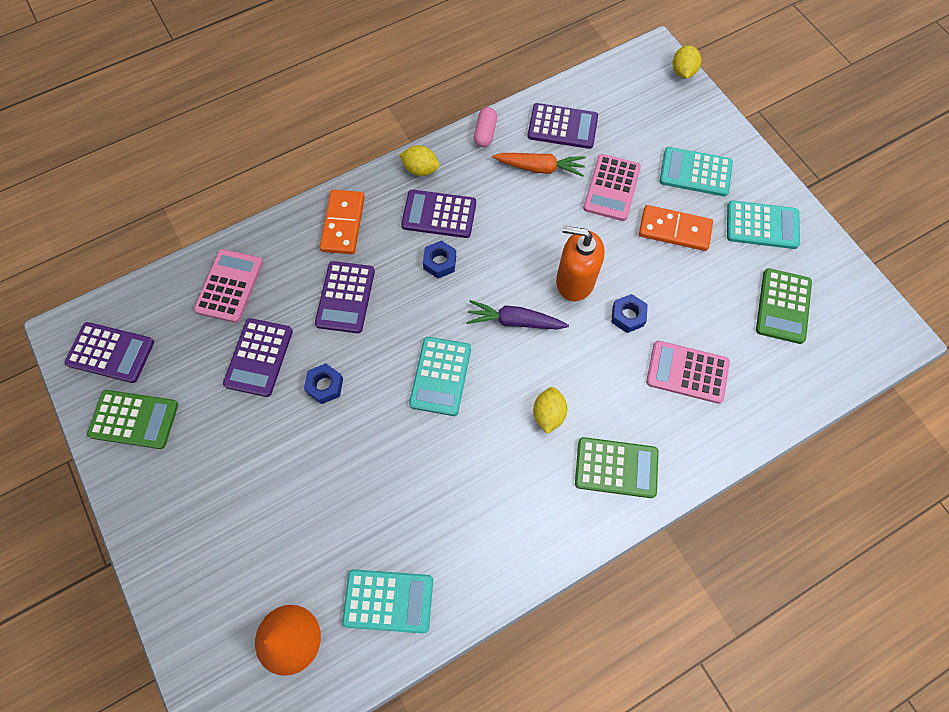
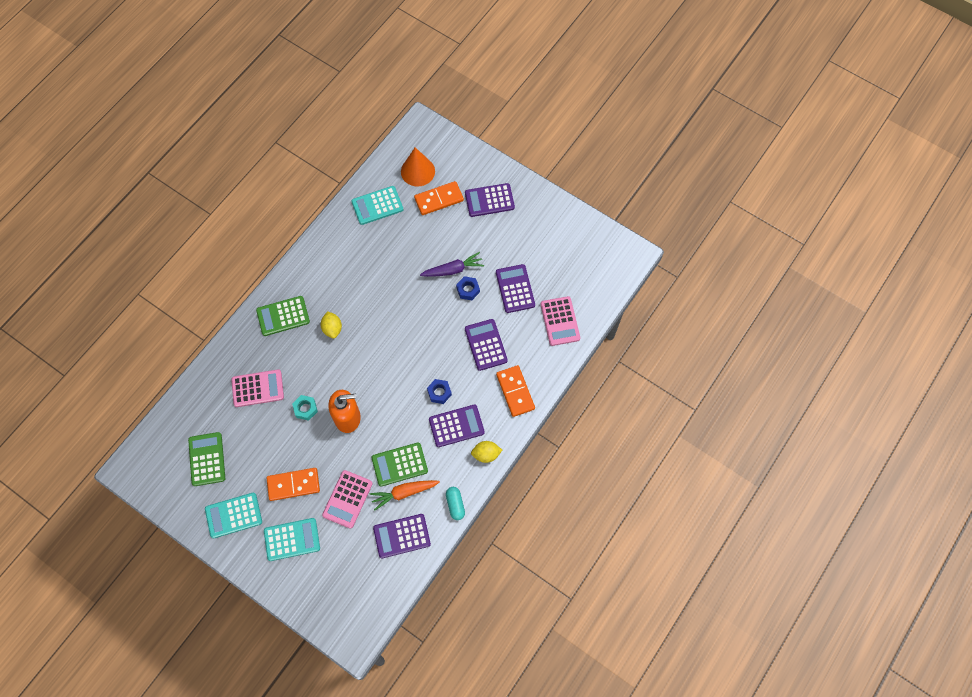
camera: 155 degrees right, 0 degrees up
purple calculator [64,322,154,383] -> purple calculator moved to [465,183,515,217]
green calculator [87,390,178,449] -> green calculator moved to [371,442,428,487]
turquoise calculator [409,337,471,416] -> none
purple carrot [466,300,569,329] -> purple carrot moved to [420,252,484,277]
pink capsule [474,107,497,147] -> turquoise capsule [446,487,465,520]
pink calculator [583,154,641,221] -> pink calculator turned 150 degrees counterclockwise [322,470,373,529]
blue nut [611,294,648,333] -> turquoise nut [292,395,318,421]
yellow lemon [672,45,701,78] -> none
none -> orange domino [414,181,464,215]

